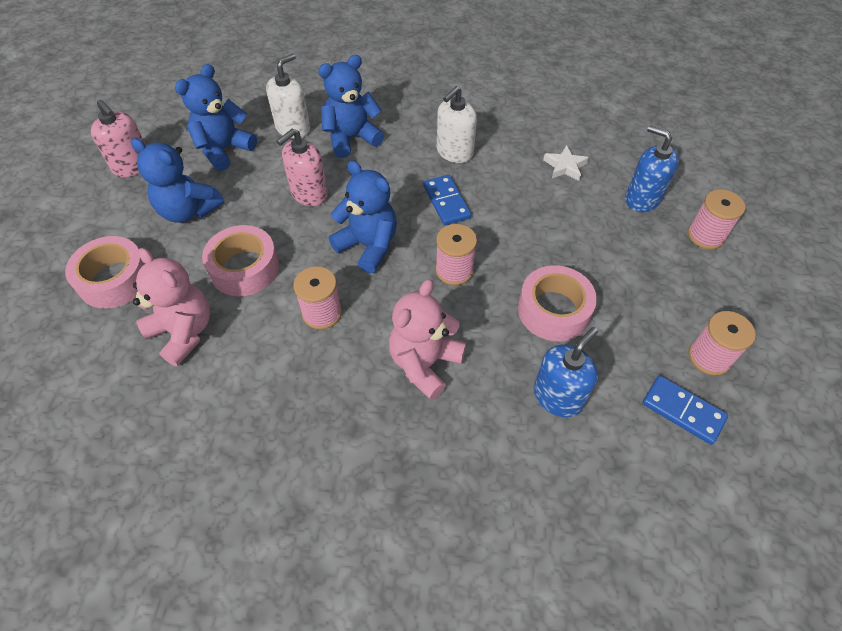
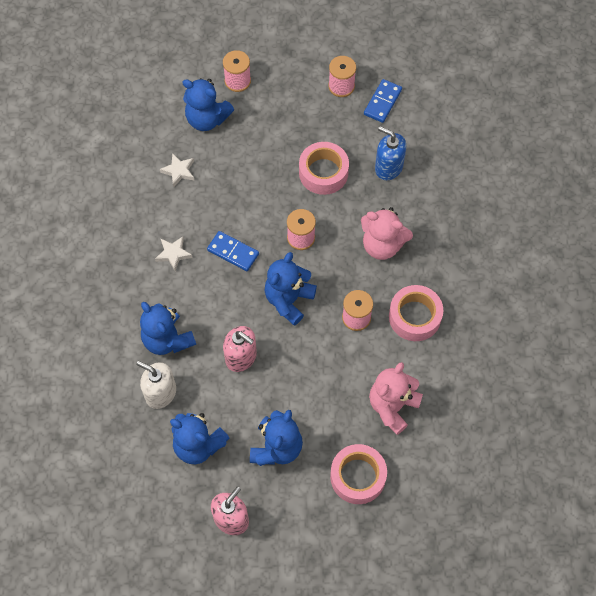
camera: 100 degrees left, 10 degrees up
pink tape [202,225,279,296] -> pink tape moved to [389,285,443,341]
blue domino [423,175,471,225] -> blue domino turned 60 degrees clockwise [207,231,259,271]
white soap dispenser [437,86,477,163] -> white star [155,236,193,271]
blue soap dispenser [625,125,679,212] -> blue teddy bear [182,78,234,131]

